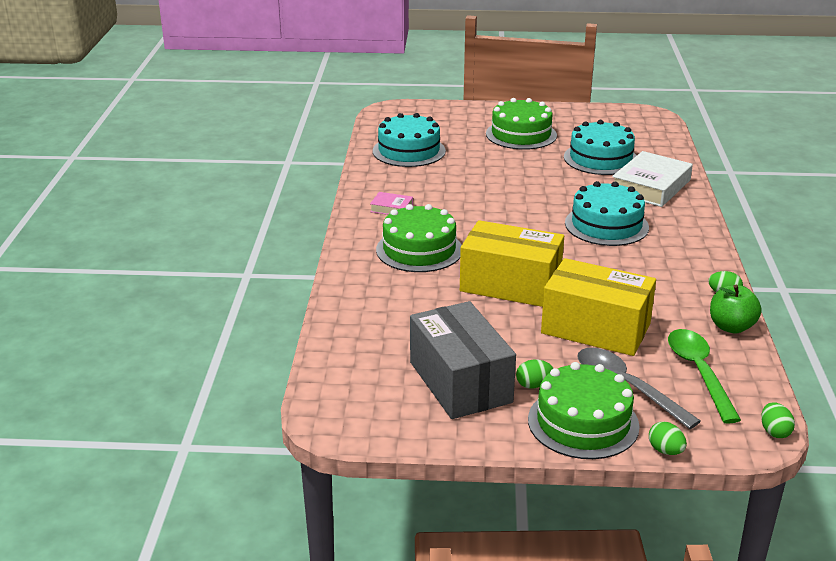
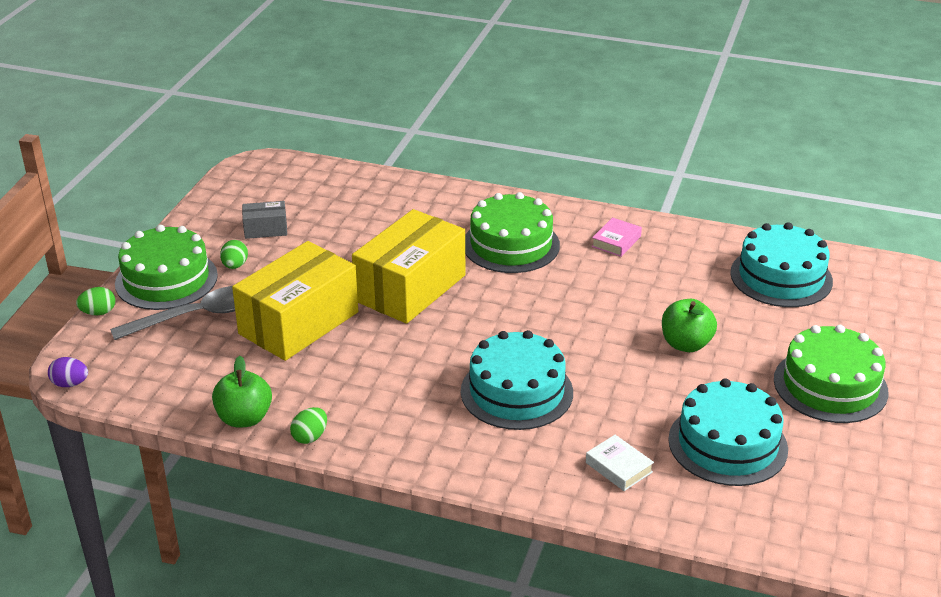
camera: 105 degrees right, 5 degrees up
grey box [410,301,516,419] -> grey box [242,201,287,239], size x0.45
white book [612,151,693,207] -> white book [586,435,654,491], size x0.49
green spoon [668,329,741,424] -> none
green egg [761,403,795,438] -> purple egg [48,357,88,387]
none -> green apple [662,299,717,352]

